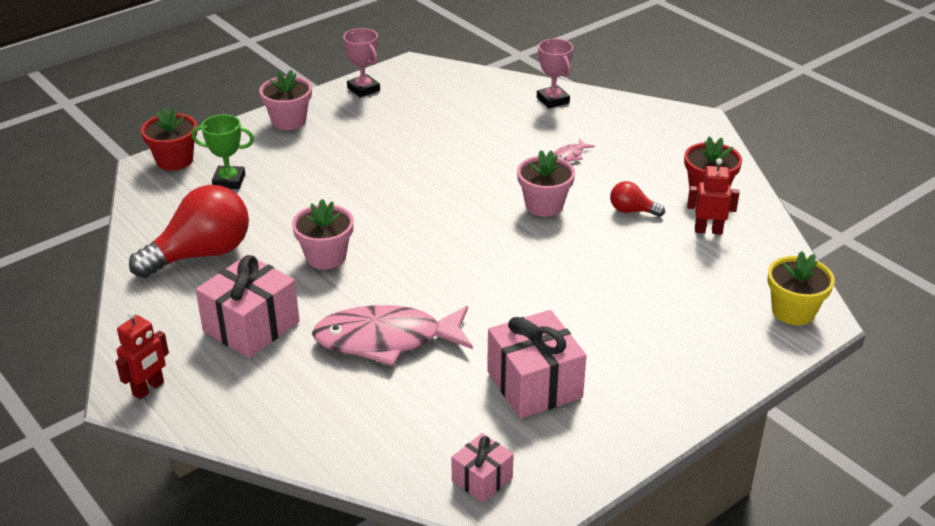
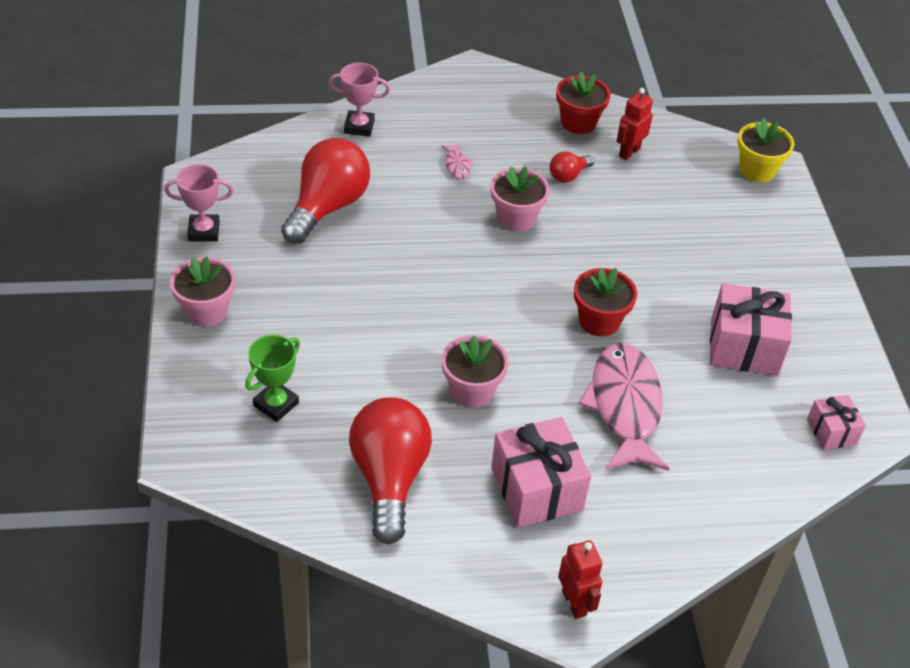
camera: 60 degrees left, 10 degrees up
red flower pot [141,107,197,171] -> red flower pot moved to [574,268,637,337]
pink fish [312,305,473,366] -> pink fish turned 150 degrees clockwise [579,343,670,471]
none -> red light bulb [281,138,370,244]

